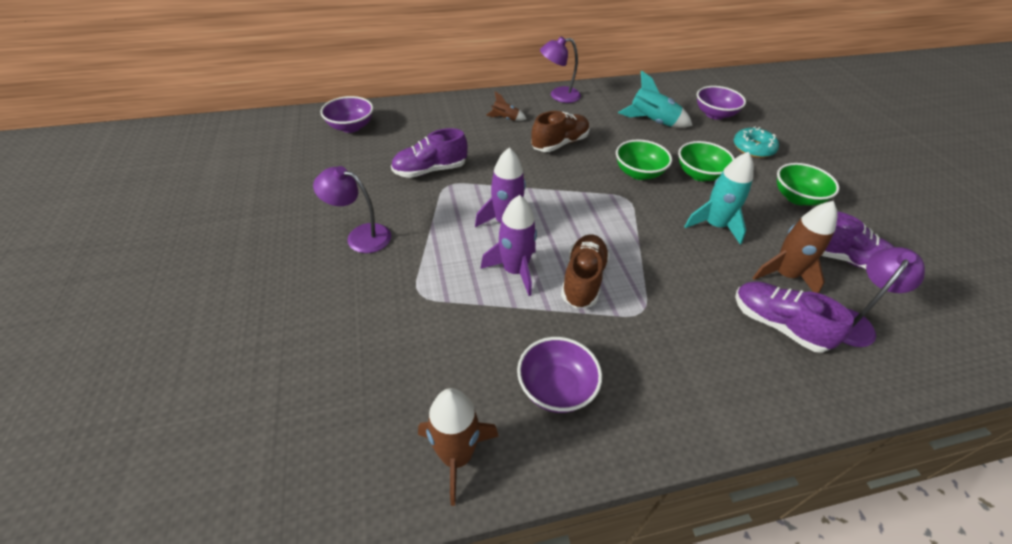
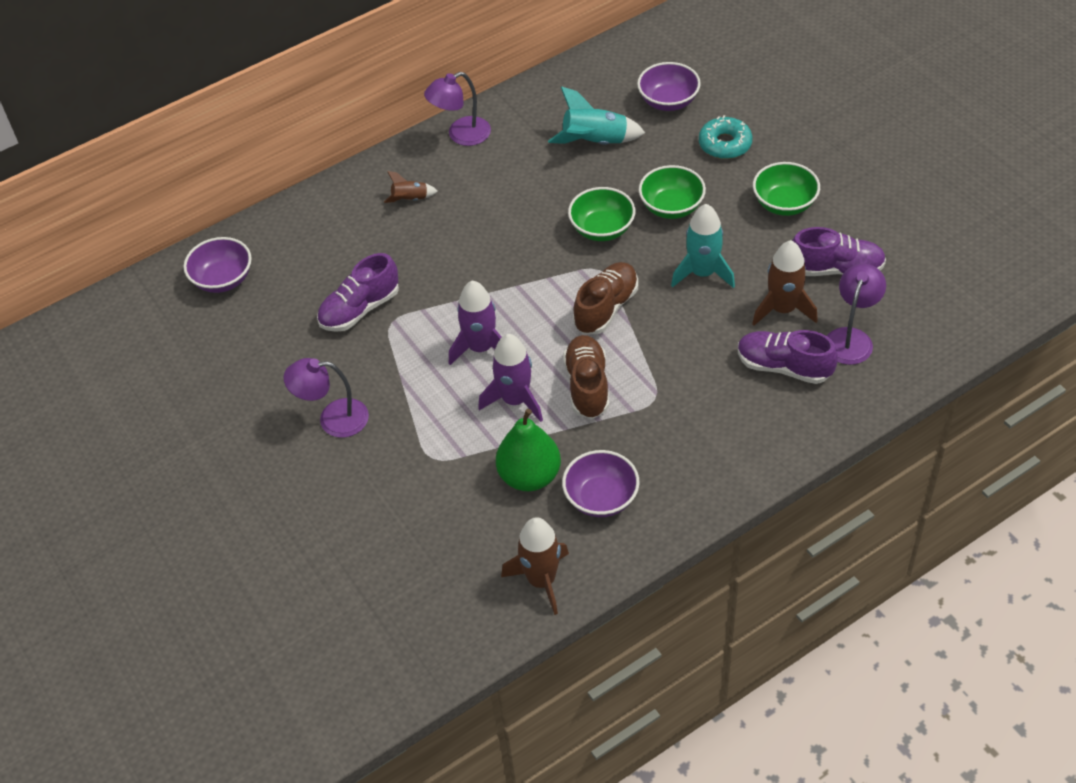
camera: 15 degrees left, 5 degrees up
brown shoe [531,111,590,152] -> brown shoe moved to [573,262,638,334]
none -> green pear [496,409,561,491]

